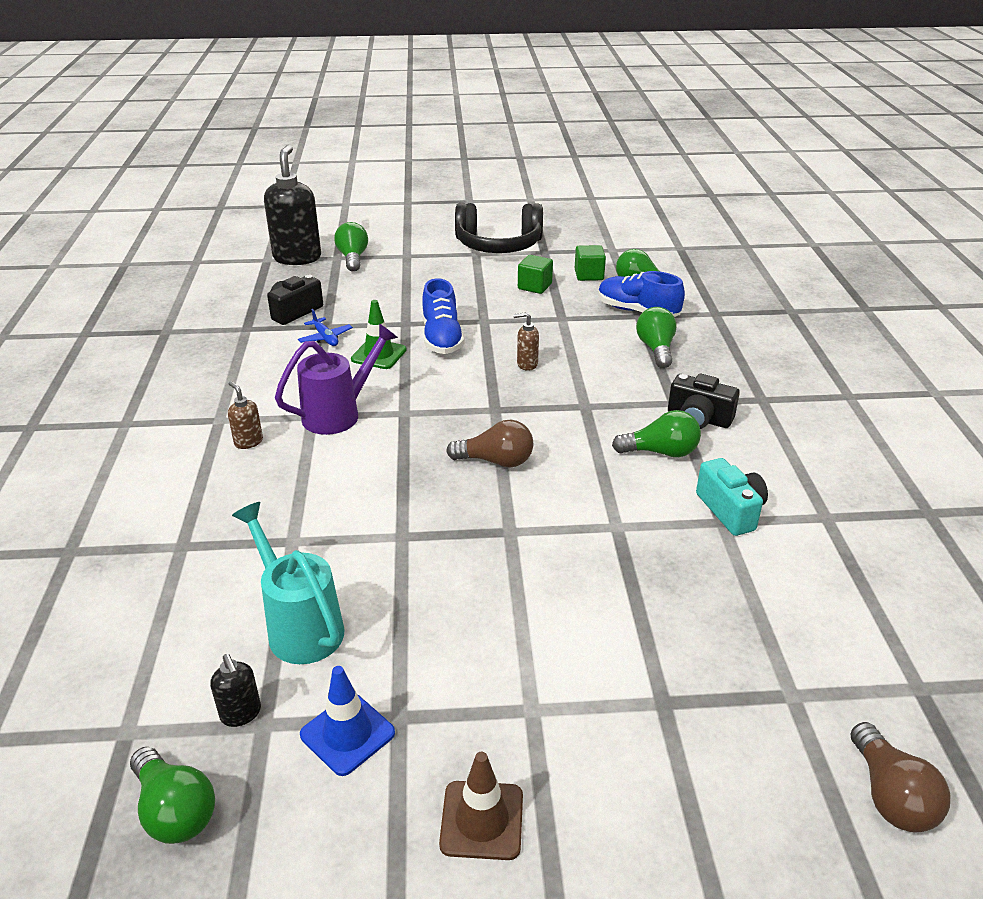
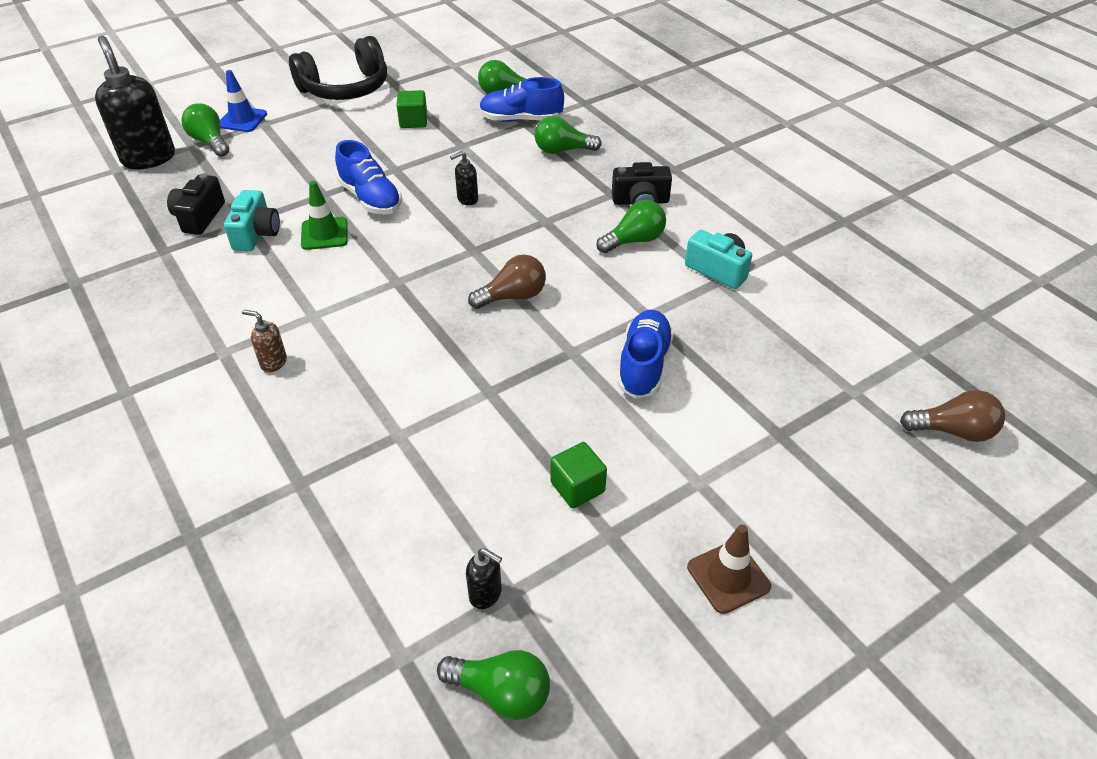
camera: 30 degrees left, 10 degrees up
turquoise watering can [232,502,344,664] -> none
purple watering can [275,323,398,435] -> none
blue plane [298,309,353,346] -> turquoise camera [224,190,280,251]
blue traffic cone [300,666,395,776] -> blue traffic cone moved to [220,70,267,132]
brown soap dispenser [513,312,539,371] -> black soap dispenser [450,151,478,205]
green cube [575,245,606,281] -> green cube moved to [551,442,607,508]
green light bulb [636,307,677,368] -> green light bulb turned 60 degrees counterclockwise [534,116,602,154]
brown light bulb [850,722,950,832] -> brown light bulb turned 45 degrees counterclockwise [900,390,1005,442]
none -> blue shoe [617,310,674,399]

